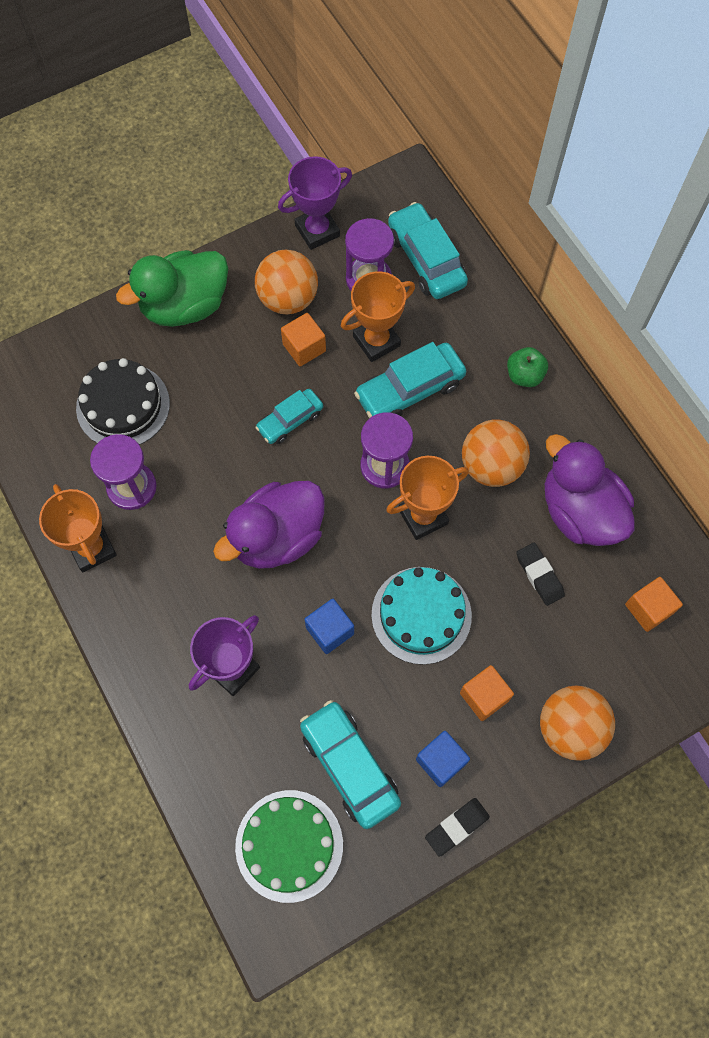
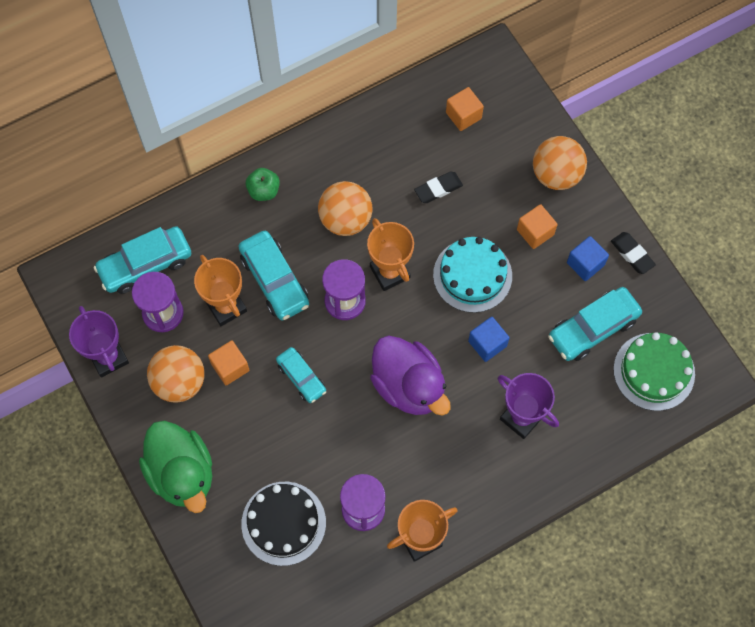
camera: 90 degrees left, 0 degrees up
purple duck [545,434,635,546] -> none

